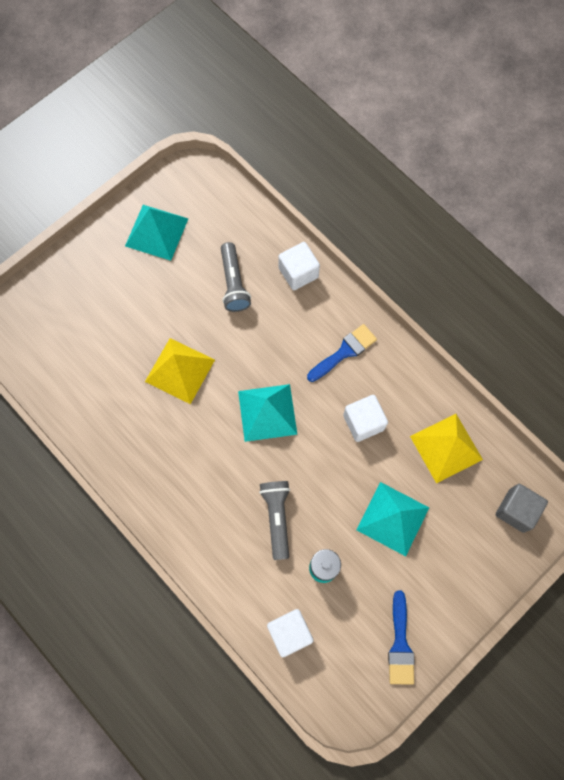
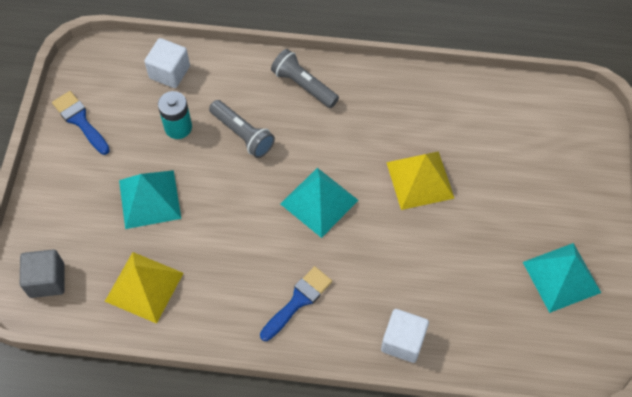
camera: 140 degrees right, 10 degrees down
grey flashlight [221,242,251,312] -> grey flashlight moved to [271,49,339,108]
blue brush [307,324,377,382] -> blue brush turned 150 degrees counterclockwise [260,266,332,341]
white cube [343,395,388,442] -> none

